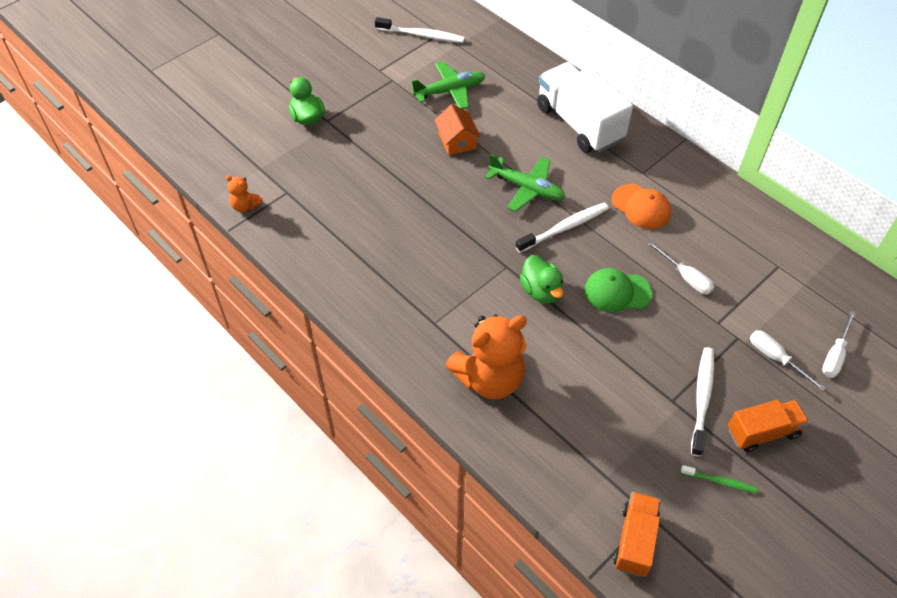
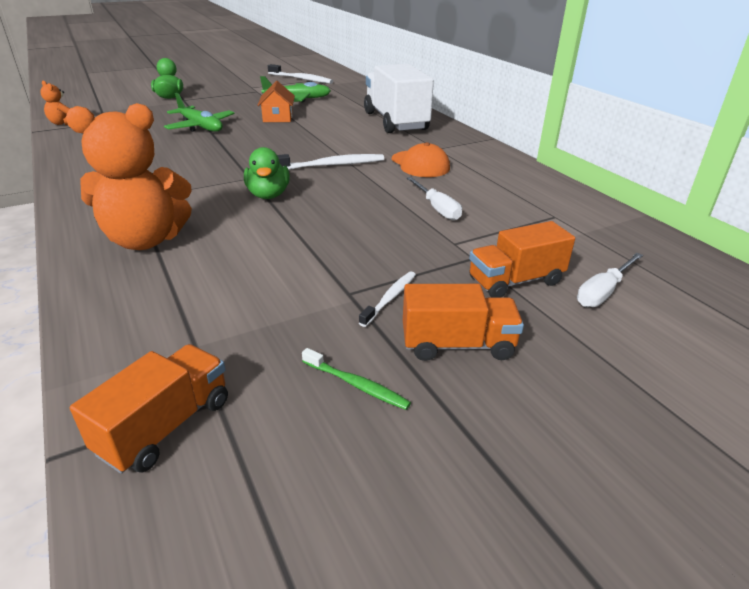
camera: 15 degrees right, 20 degrees down
green plane [485,154,565,212] -> green plane moved to [164,93,235,132]
green cap [584,268,652,312] -> none
white toothbrush [691,347,714,457] -> white toothbrush [359,271,416,327], size x0.58
white screwdriver [750,330,826,391] -> orange truck [469,221,575,298]

